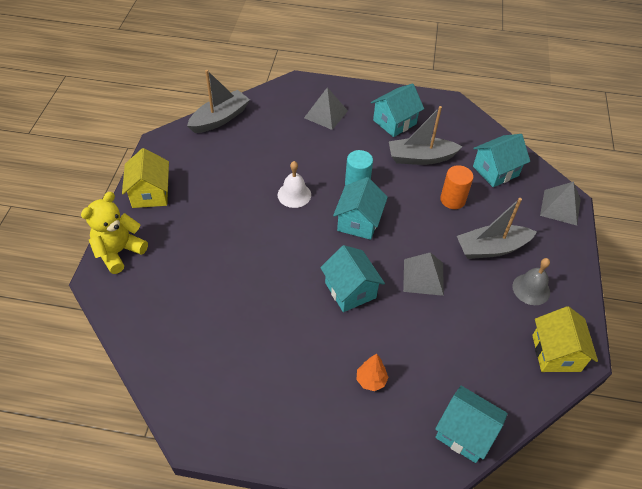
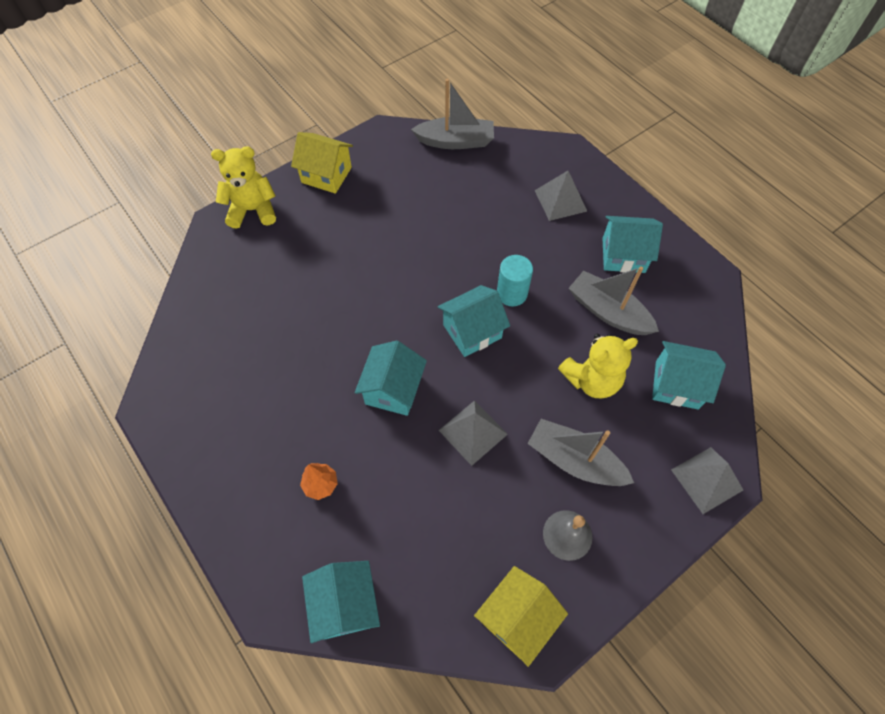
camera: 45 degrees right, 10 degrees up
yellow house [122,148,169,208] -> yellow house turned 75 degrees clockwise [291,132,353,194]
white bell [278,161,311,208] -> none
orange cylinder [440,165,473,209] -> yellow teddy bear [558,334,638,398]

